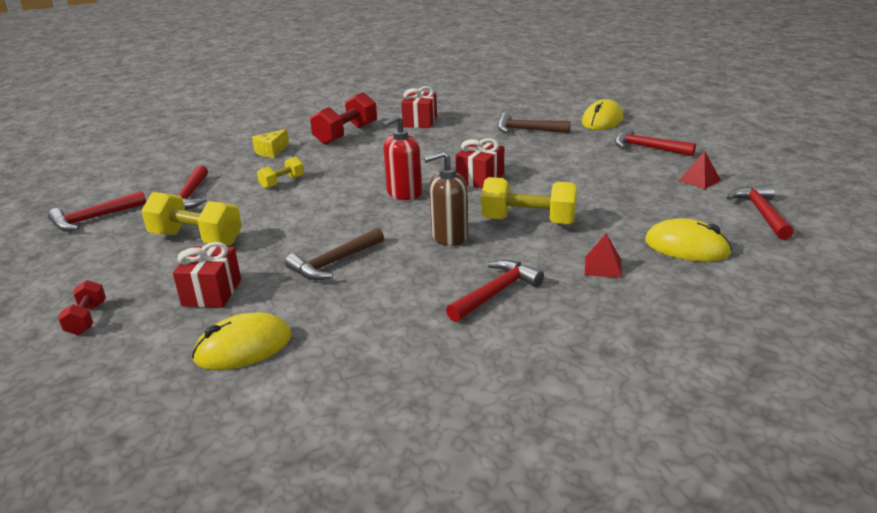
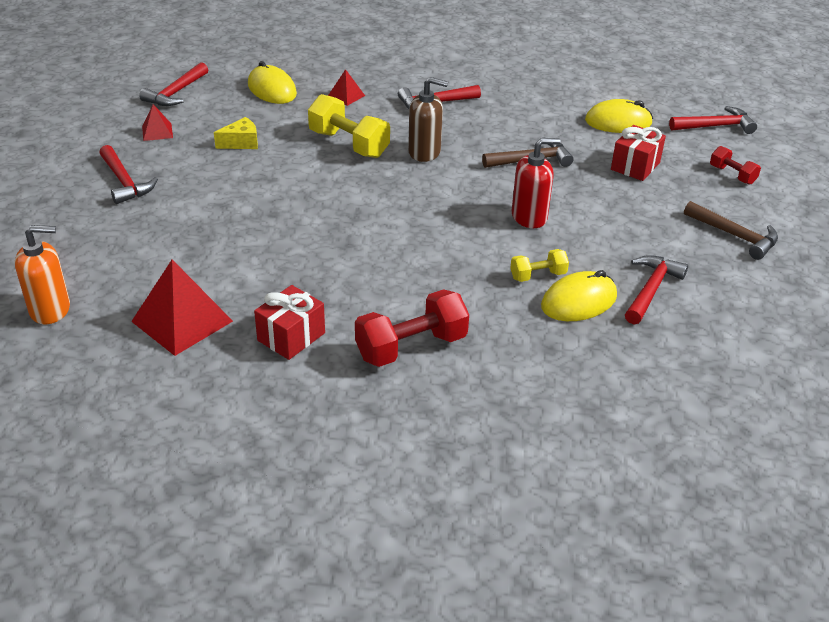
camera: 155 degrees left, 10 degrees up
red hammer [48,191,146,231] -> red hammer moved to [669,106,757,134]
red dumbbell [58,280,106,335] -> red dumbbell turned 60 degrees counterclockwise [710,146,761,185]
yellow dumbbell [141,192,242,245] -> none
yellow cheese [252,129,289,158] -> yellow cheese moved to [214,117,258,149]
red soap dispenser [382,115,422,200] -> red soap dispenser moved to [512,138,561,228]
red gift [455,138,504,189] -> none
brown hammer [497,113,571,133] -> brown hammer moved to [684,201,778,260]
yellow mouse [582,99,623,130] -> yellow mouse moved to [541,270,617,321]
none -> orange soap dispenser [15,225,70,324]
none -> red pyramid [131,260,233,356]

